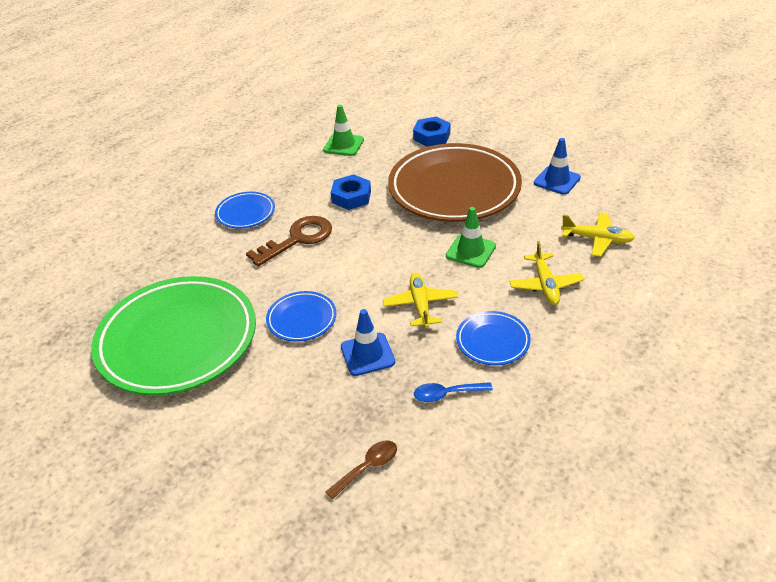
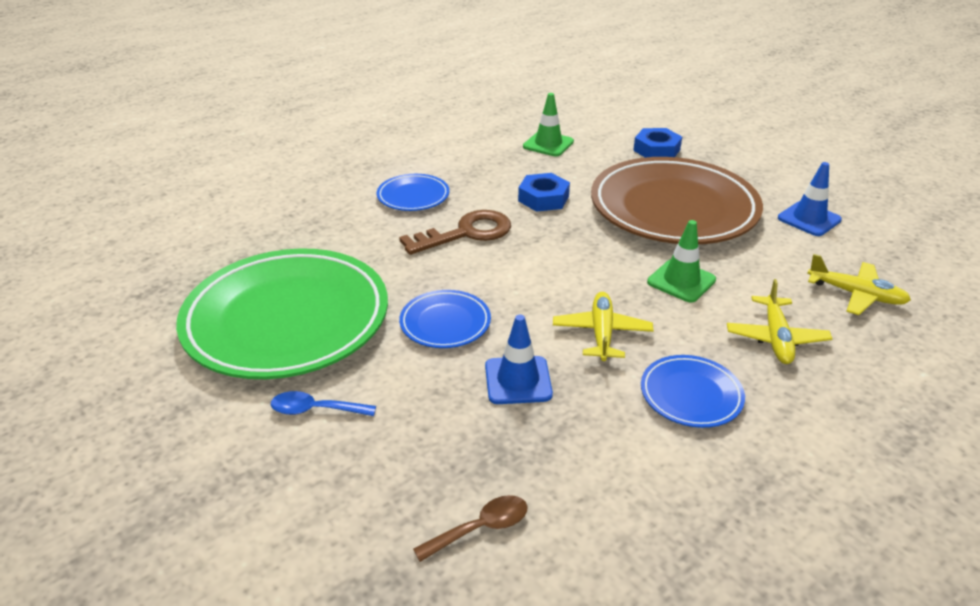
camera: 10 degrees right, 5 degrees down
blue spoon [414,382,493,402] -> blue spoon moved to [271,391,376,416]

